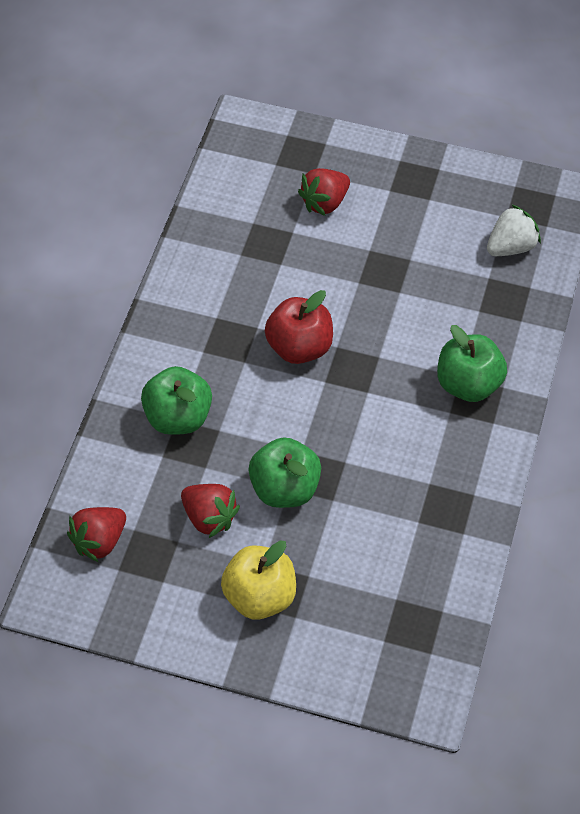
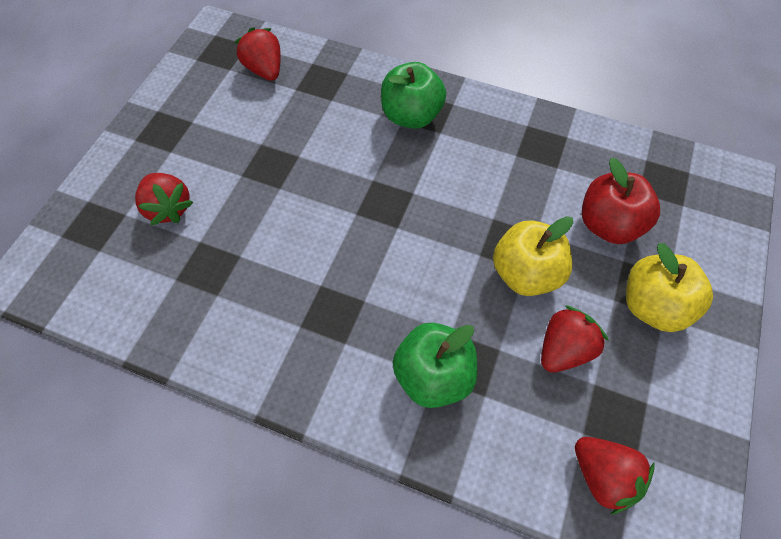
camera: 85 degrees left, 5 degrees up
green apple [248,437,321,508] -> yellow apple [493,216,573,296]
red apple [265,290,333,364] -> red apple moved to [582,158,660,244]
white strawberry [487,204,541,256] -> red strawberry [234,28,281,81]

